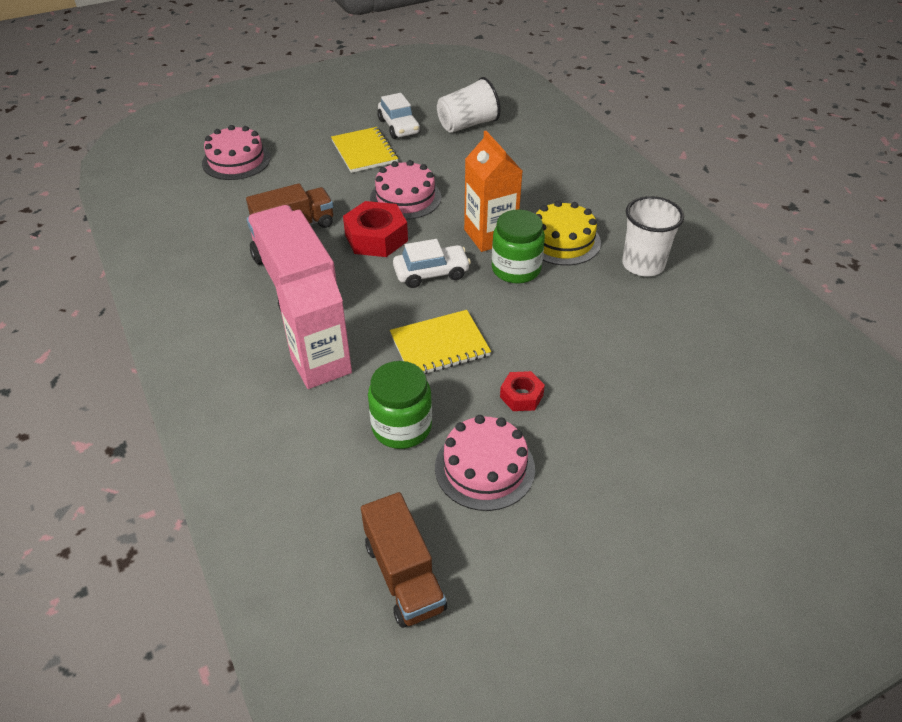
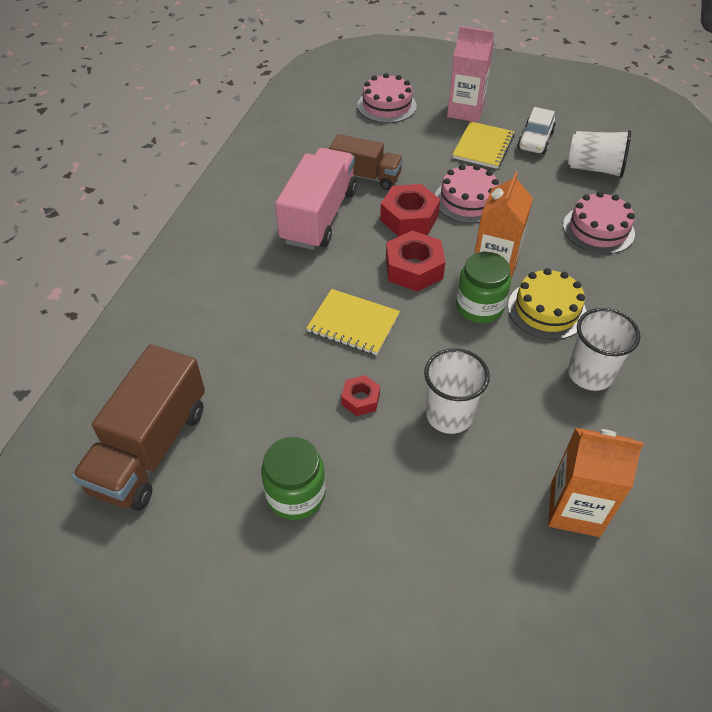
camera: 45 degrees right, 5 degrees up
pink carton [275,260,352,389] -> pink carton moved to [447,26,494,122]
brown truck [361,492,447,628] -> brown truck [72,344,205,511], size x1.55
green jar [368,361,432,449] -> green jar moved to [261,437,325,520]
white car [393,239,471,288] -> red nut [386,231,445,292]
pink cake [435,415,535,511] -> pink cake moved to [563,191,635,254]
none -> white cup [424,348,490,434]
none -> orange carton [548,428,644,537]

